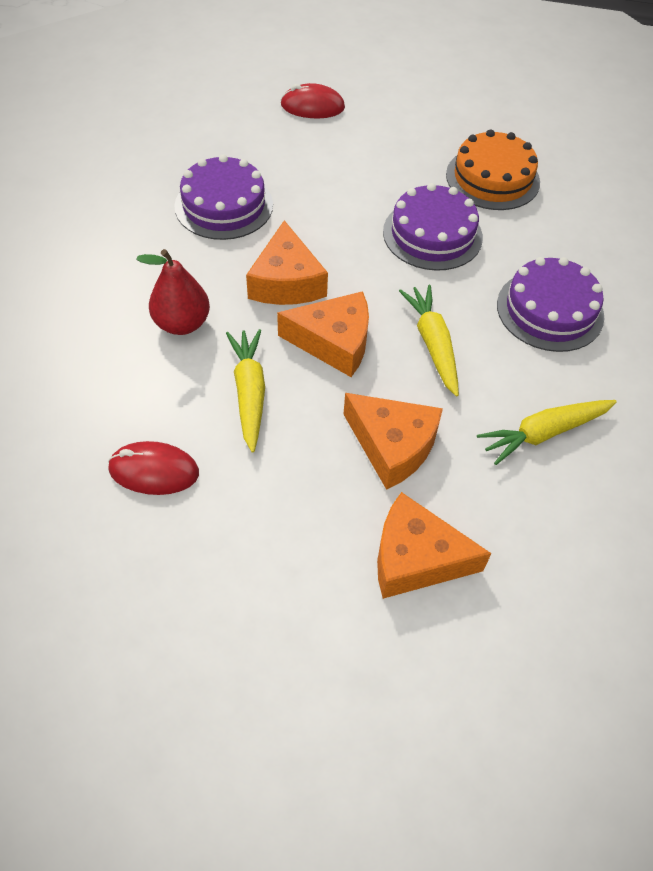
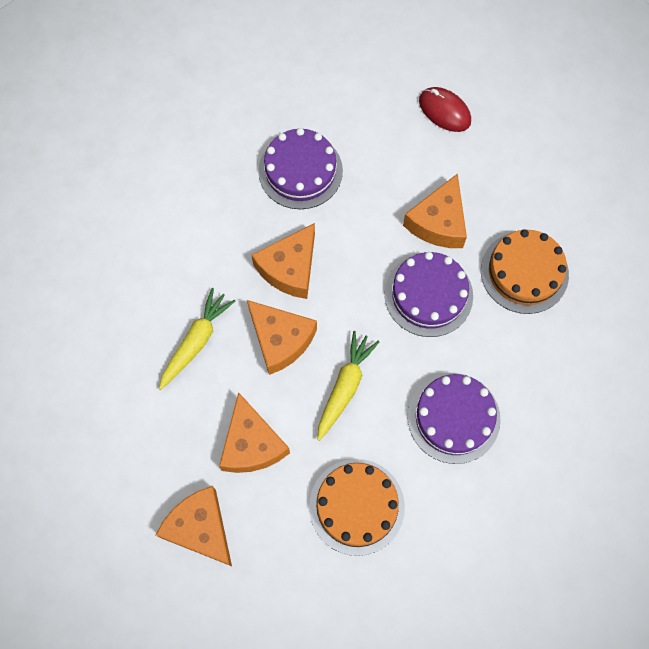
camera: 40 degrees right, 15 degrees up
red mouse [108,441,199,495] -> none
red pear [136,249,210,335] -> none
yellow carrot [477,400,617,465] -> orange cake [309,459,405,556]
none -> orange cheese [403,173,467,248]

